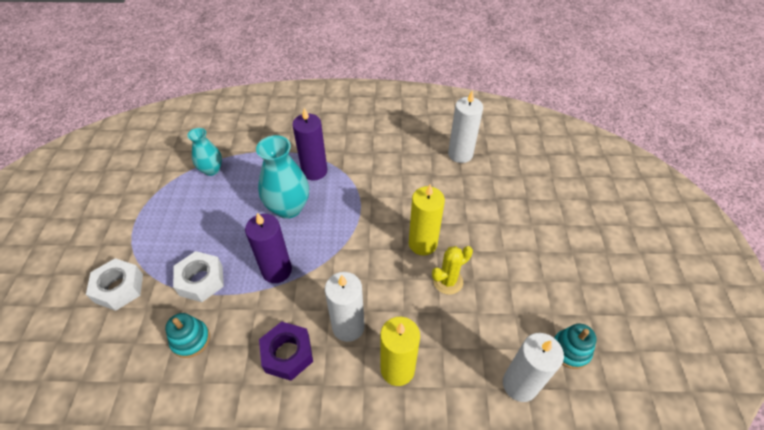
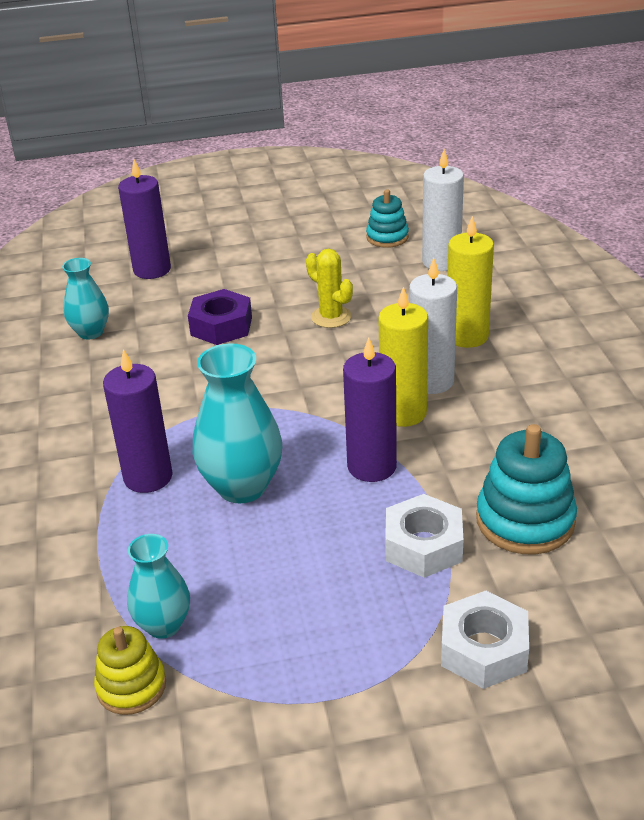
camera: 100 degrees left, 15 degrees down
turquoise stacking toy [165,313,210,358] -> turquoise stacking toy [476,424,577,554], size x1.61
purple nut [259,321,313,381] -> purple nut moved to [188,289,252,345]
yellow candle [409,184,445,255] -> yellow candle moved to [378,287,428,427]
white candle [448,91,483,163] -> turquoise vase [62,258,109,339]
none -> yellow stacking toy [94,626,166,715]
none -> purple candle [118,160,171,279]

